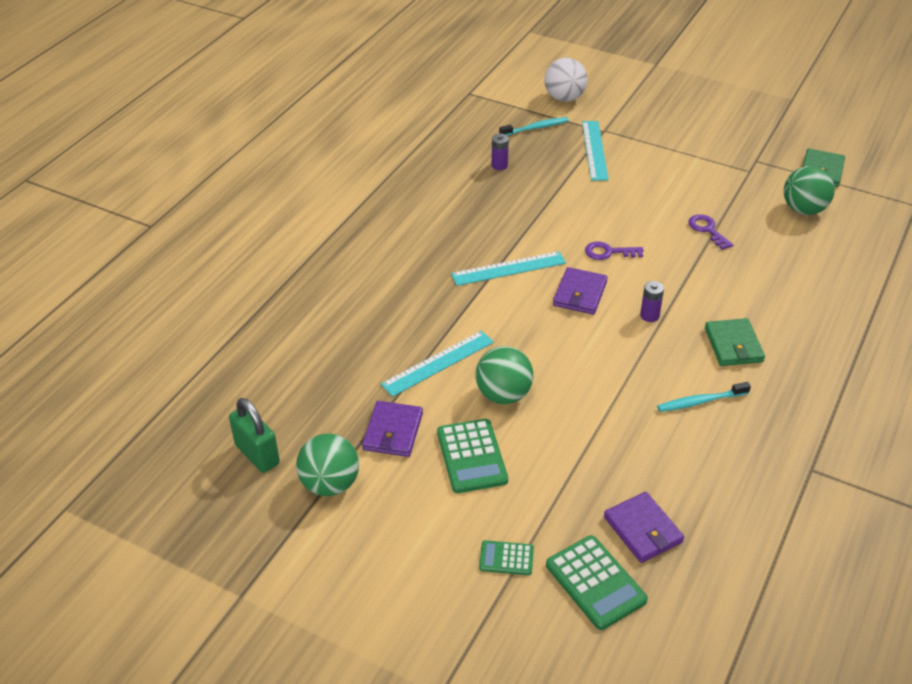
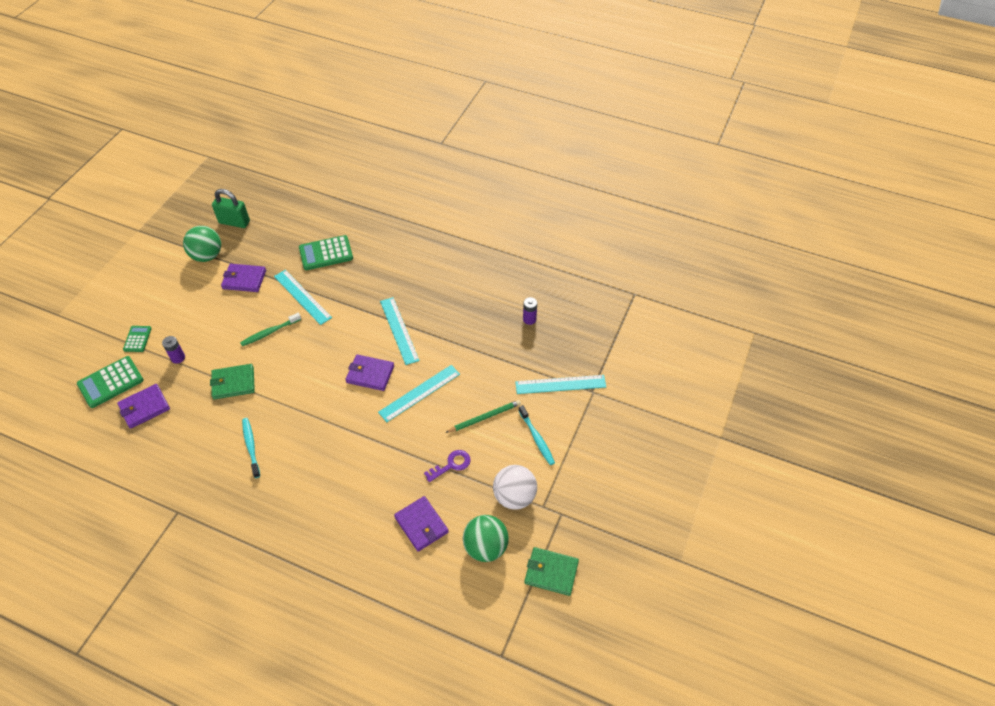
camera: 85 degrees right, 10 degrees up
green padlock [229,398,280,473] -> green padlock turned 60 degrees clockwise [212,189,250,228]
green calculator [437,419,508,493] -> green calculator moved to [299,235,353,270]
green ball [475,346,533,404] -> green toothbrush [240,313,301,346]
turquoise toothbrush [499,117,569,136] -> turquoise toothbrush moved to [518,405,555,465]
white ball [545,58,587,102] -> white ball moved to [493,465,537,510]
purple key [585,241,643,260] -> turquoise ruler [378,365,460,422]
purple battery [640,281,664,322] -> purple battery moved to [162,336,185,364]
green wallet [705,318,765,366] -> green wallet moved to [210,364,255,400]
none -> purple wallet [394,496,449,552]
none -> green pencil [445,400,521,433]

